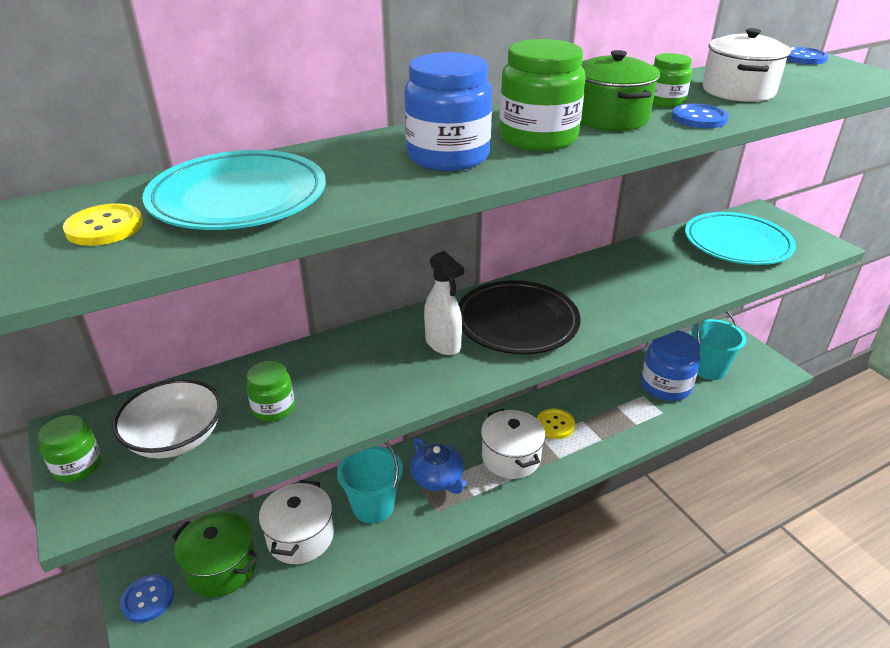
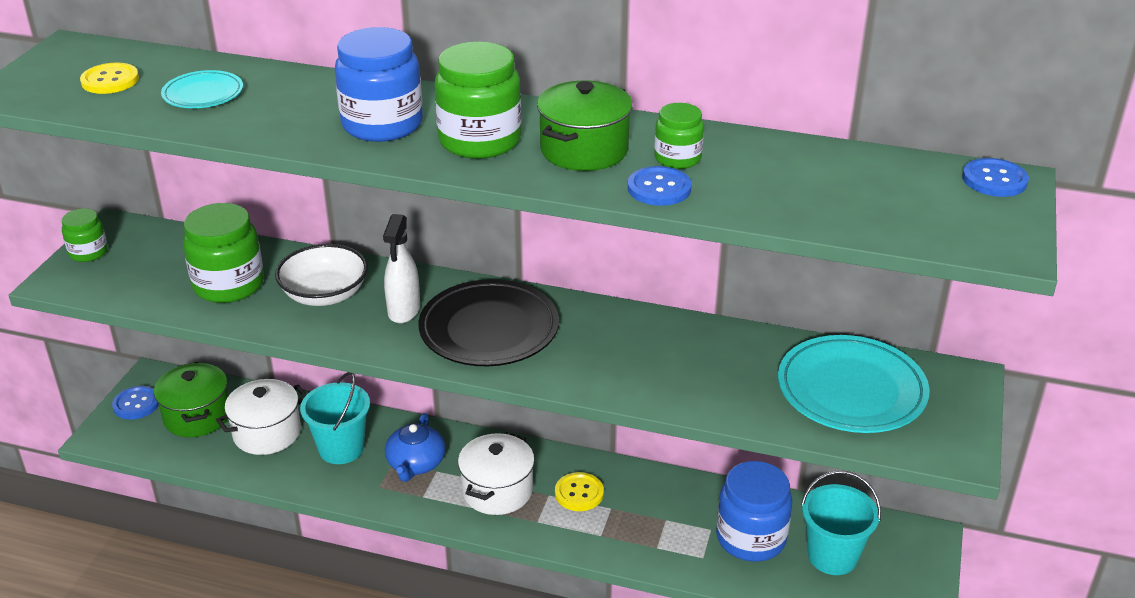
camera: 45 degrees right, 0 degrees up
white bowl [112,379,222,458] -> white bowl moved to [275,244,368,306]
turquoise plate [143,150,326,230] -> turquoise plate [161,70,243,108], size x0.54
green jar [246,361,295,421] -> green jar [183,203,264,303], size x1.79
white pot [703,28,791,102] -> none

